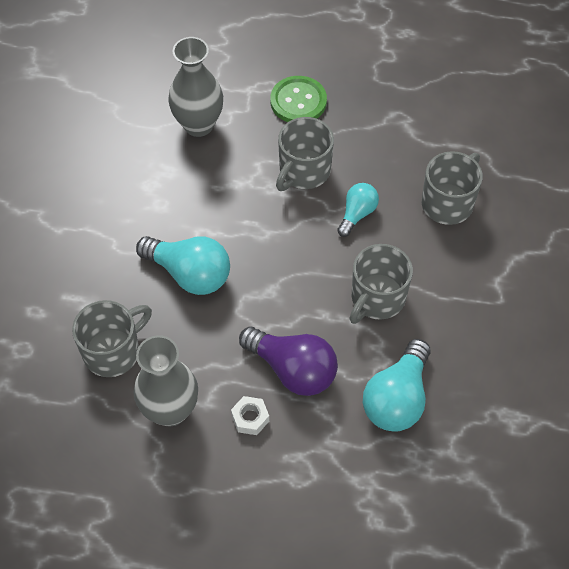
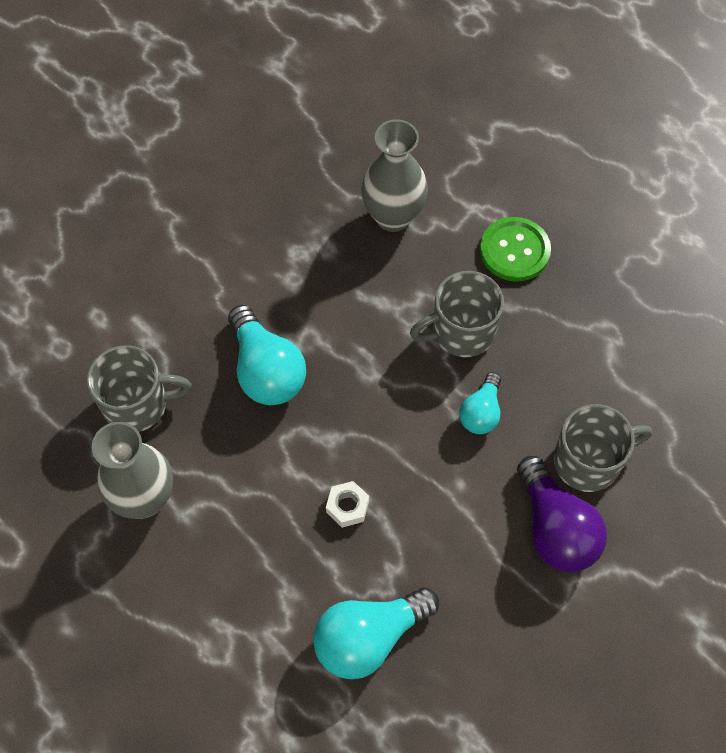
camera: 35 degrees right, 5 degrees up
white nut [231,396,269,435] -> white nut moved to [326,481,369,528]
purple light bulb [239,327,338,396] -> purple light bulb moved to [517,456,607,572]
turquoise light bulb [337,183,379,237] -> turquoise light bulb turned 135 degrees clockwise [459,372,501,434]
grey mug [349,244,413,324] -> none

